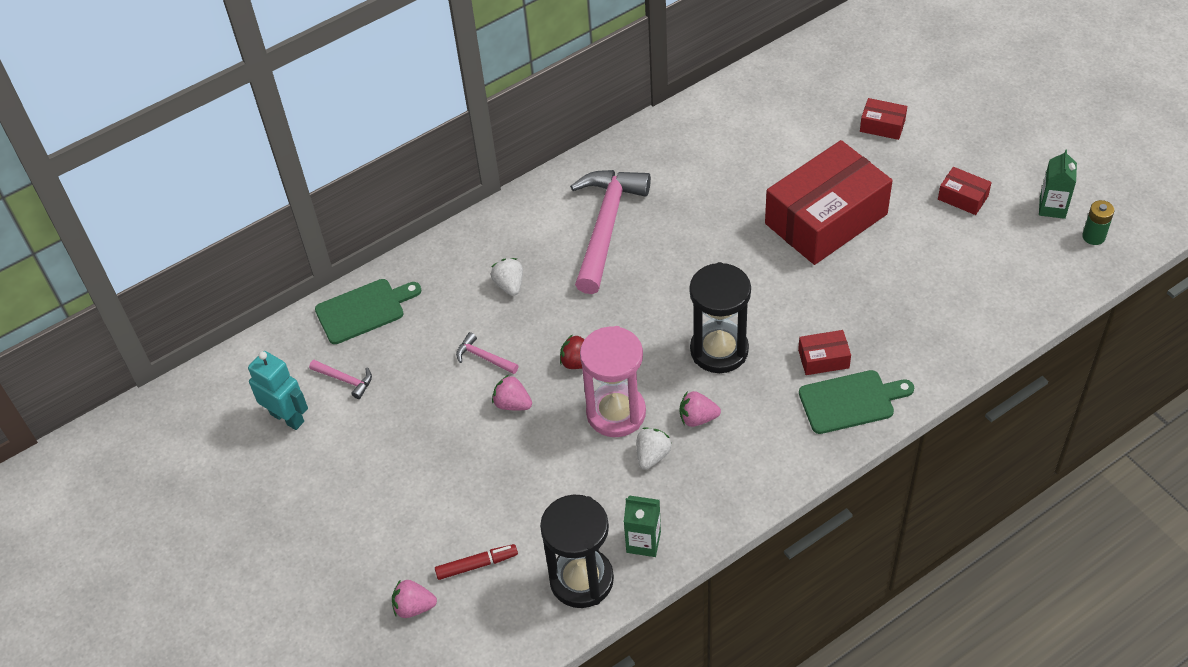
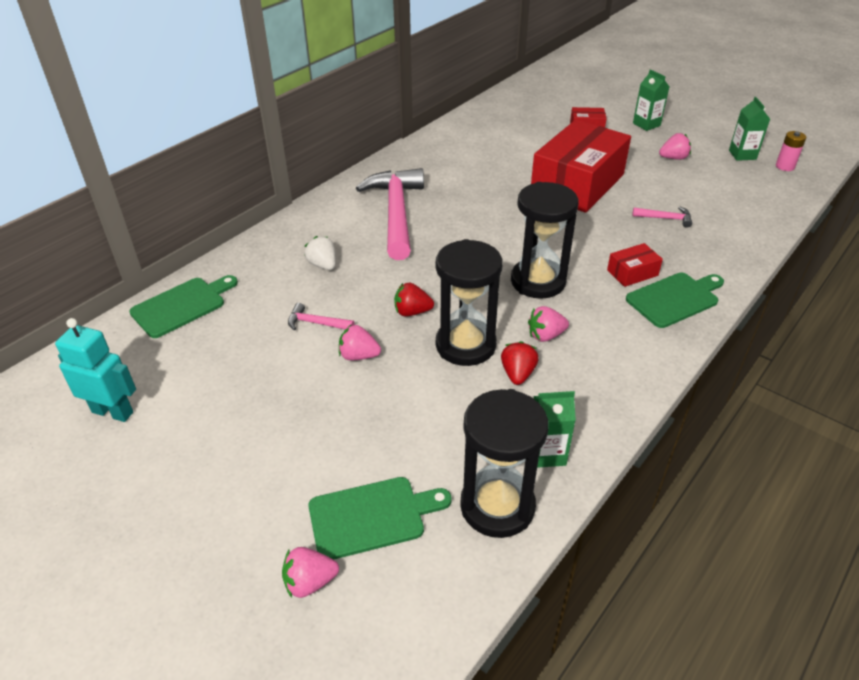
camera: 20 degrees left, 10 degrees down
pink hammer [309,360,372,399] -> pink hammer moved to [632,207,692,228]
red marker [435,544,518,580] -> green cutting board [308,477,452,560]
pink hourglass [580,326,646,437] -> black hourglass [436,239,503,366]
white strawberry [637,428,672,469] -> red strawberry [501,341,539,385]
red box [938,167,992,215] -> pink strawberry [659,133,691,160]
green battery [1082,200,1114,245] -> pink battery [776,131,806,171]
none -> green carton [633,69,669,131]

